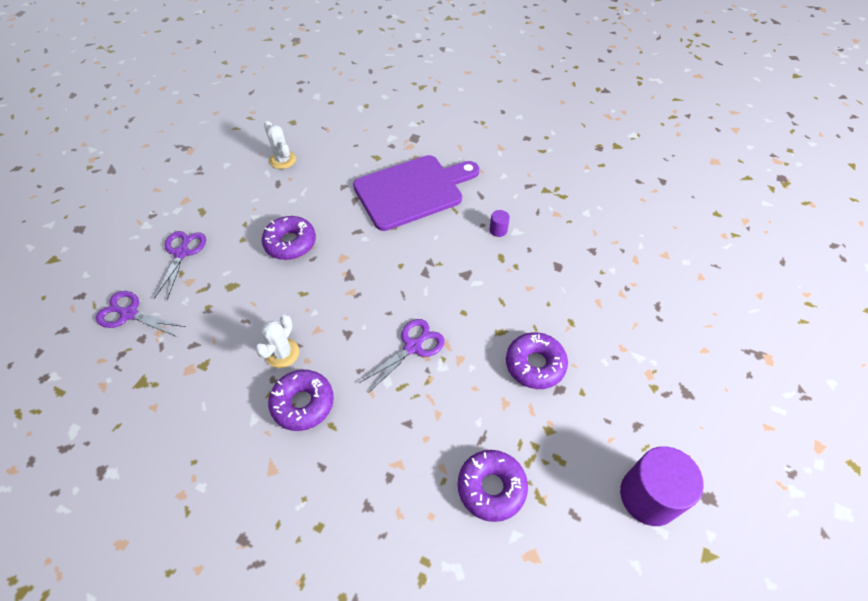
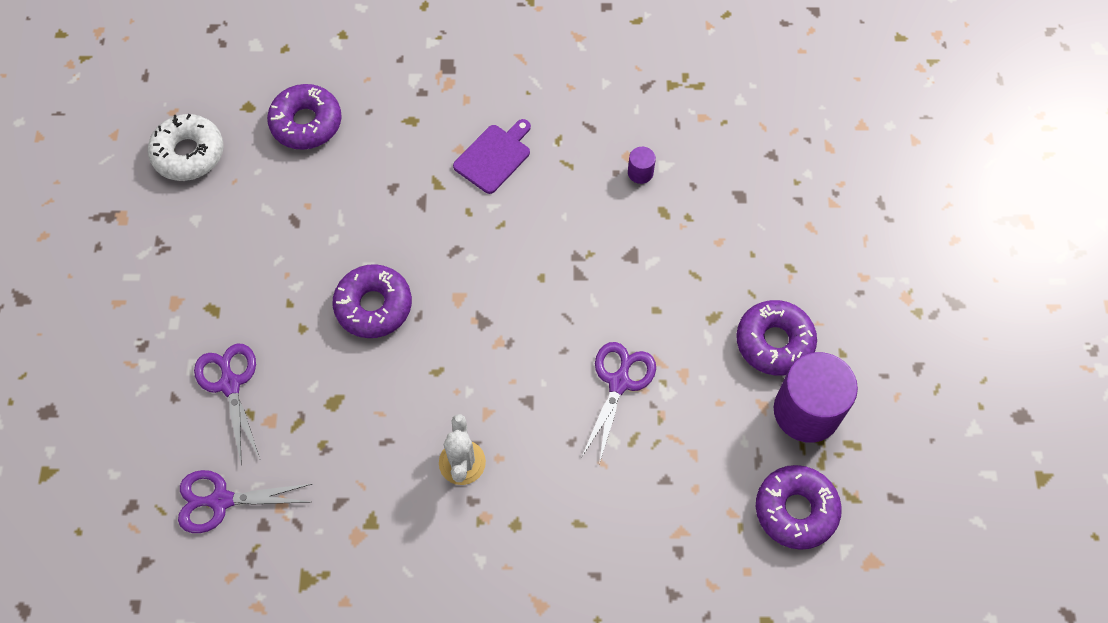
camera: 25 degrees left, 10 degrees up
white cactus [264,121,296,169] -> none
purple donut [268,370,334,431] -> purple donut moved to [267,84,342,150]
purple cutting board [353,155,480,231] -> purple cutting board [453,119,531,194], size x0.47
purple cylinder [620,446,704,526] -> purple cylinder moved to [774,352,858,443]
none -> white donut [148,114,224,181]

